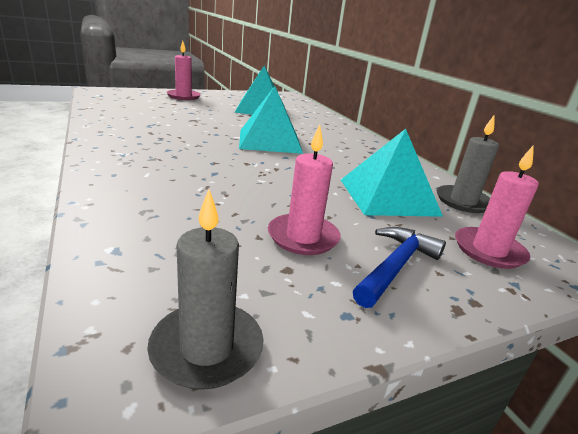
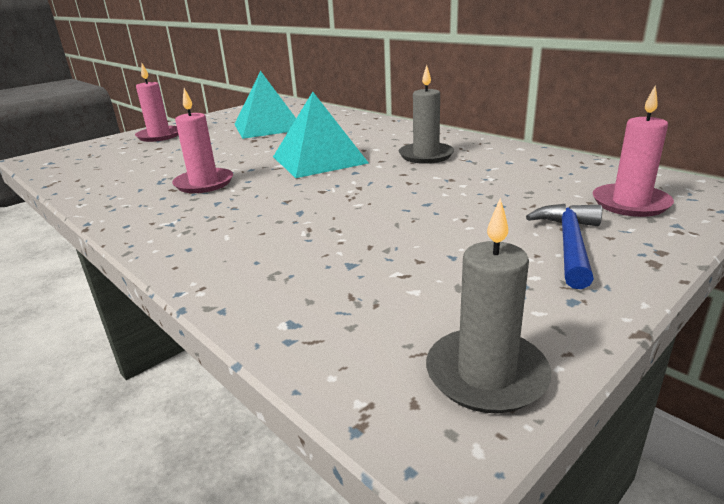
camera: 15 degrees left, 0 degrees up
pink candle [268,125,341,255] -> pink candle moved to [172,88,233,193]
turquoise pyramid [341,129,443,217] -> none
grey candle [437,116,499,213] -> grey candle moved to [399,65,454,164]

